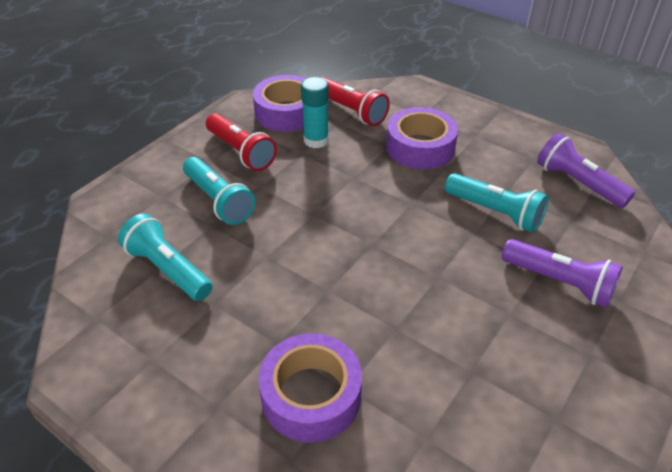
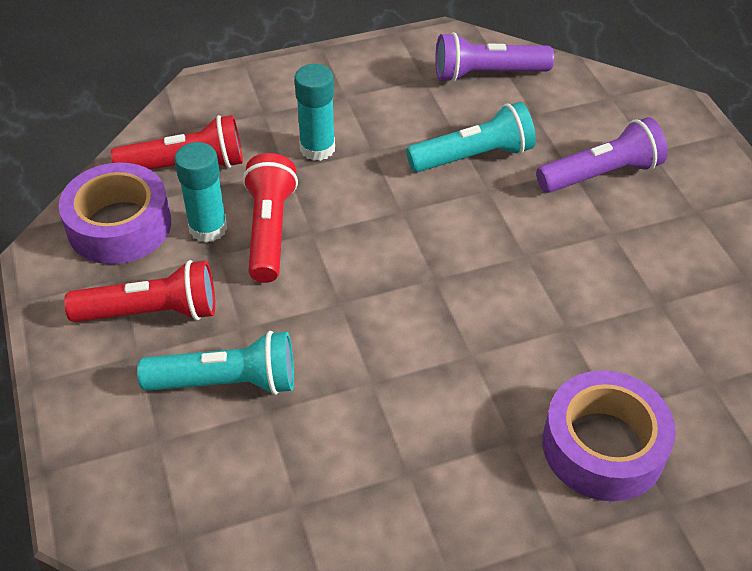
camera: 55 degrees left, 5 degrees up
turquoise flashlight [118,214,212,301] -> none
purple tape [386,107,458,169] -> turquoise glue stick [294,64,335,161]
none -> red flashlight [243,153,298,283]

